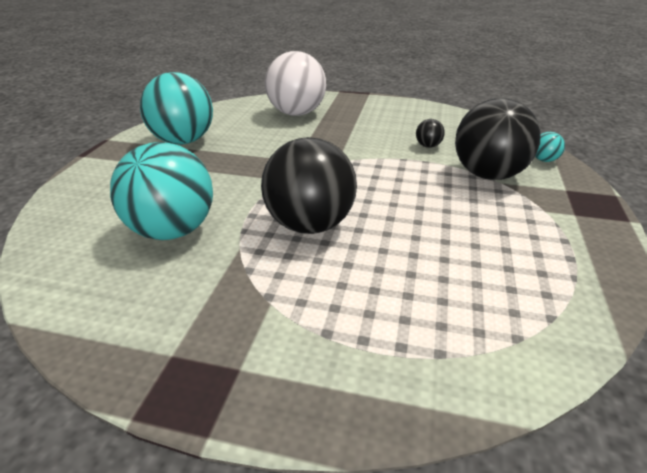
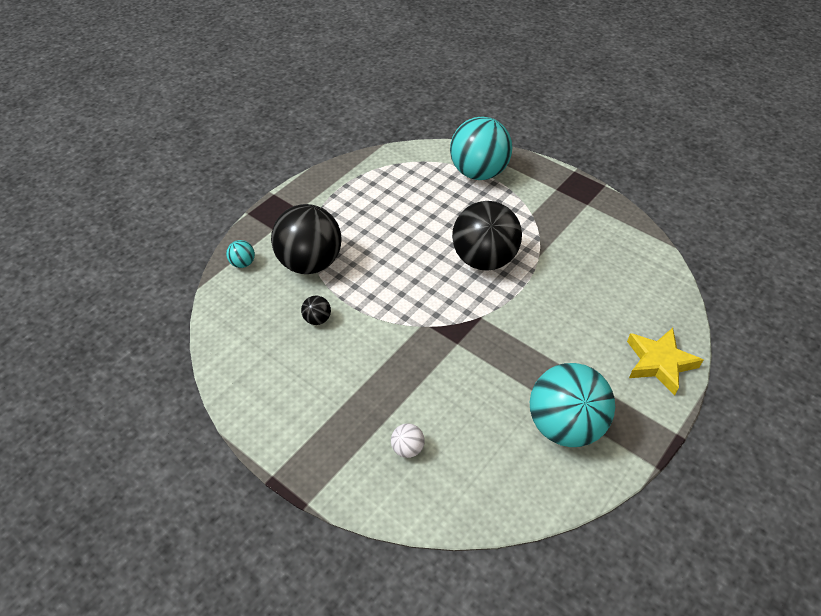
camera: 155 degrees left, 15 degrees up
turquoise ball [110,142,213,240] -> turquoise ball moved to [450,117,512,180]
white ball [265,51,326,116] -> white ball [391,423,425,458], size x0.41
none -> yellow star [627,328,703,395]

